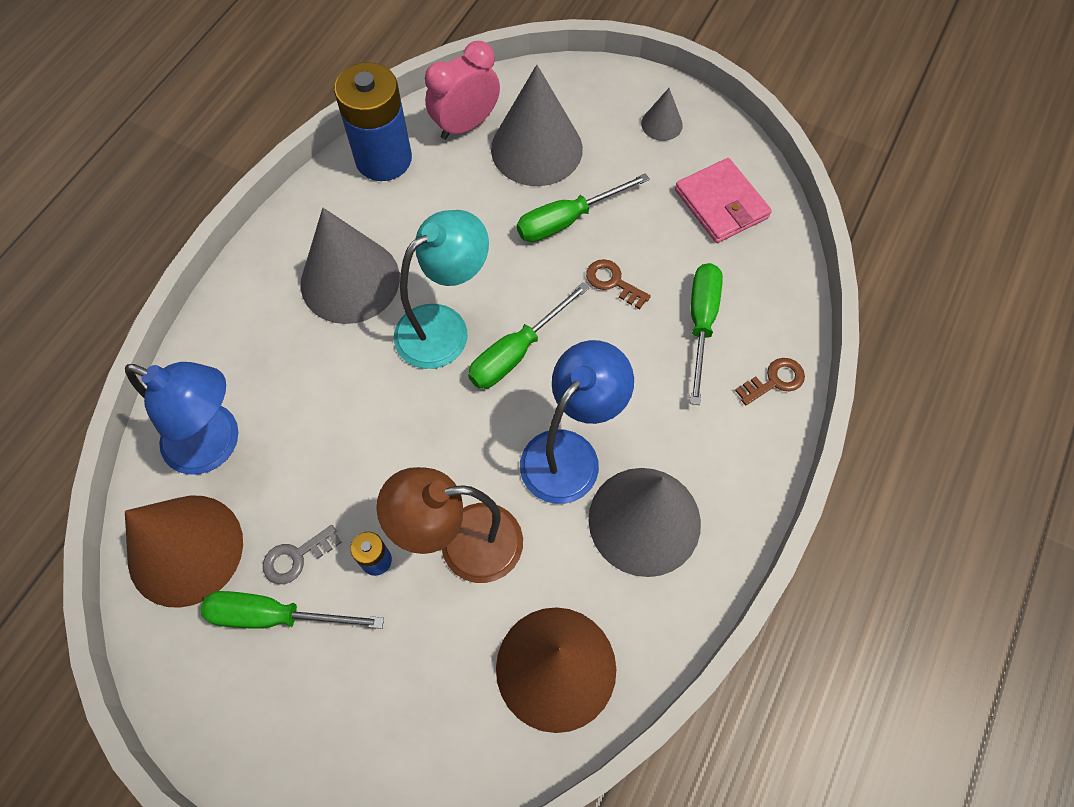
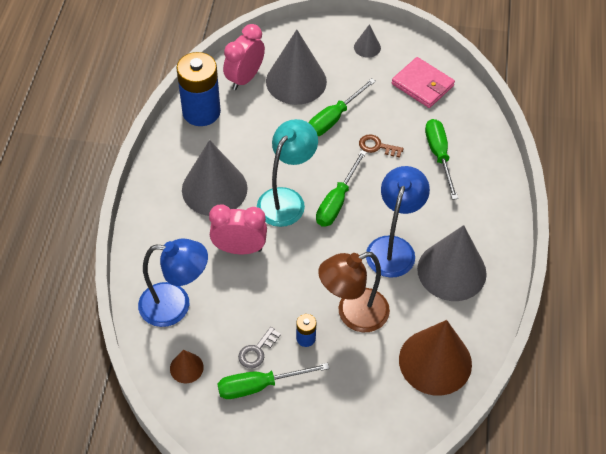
camera: 20 degrees left, 10 degrees down
brown cone [125,495,243,608] -> brown cone [170,350,204,383], size x0.46
brown key [735,358,805,405] -> none
none -> pink clock [209,204,267,254]

